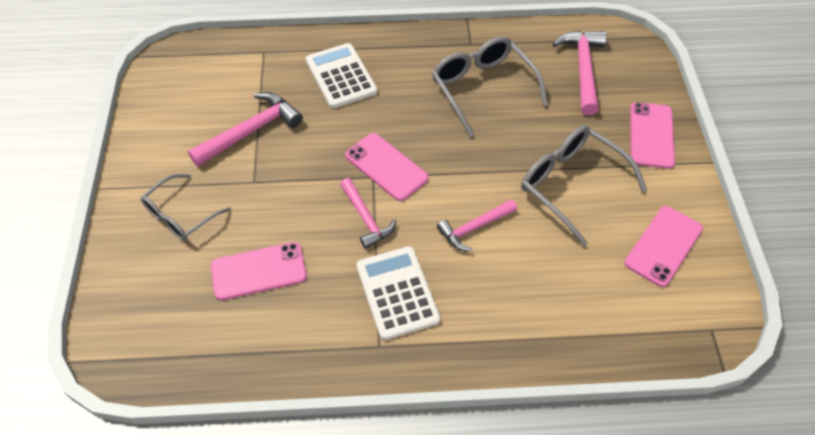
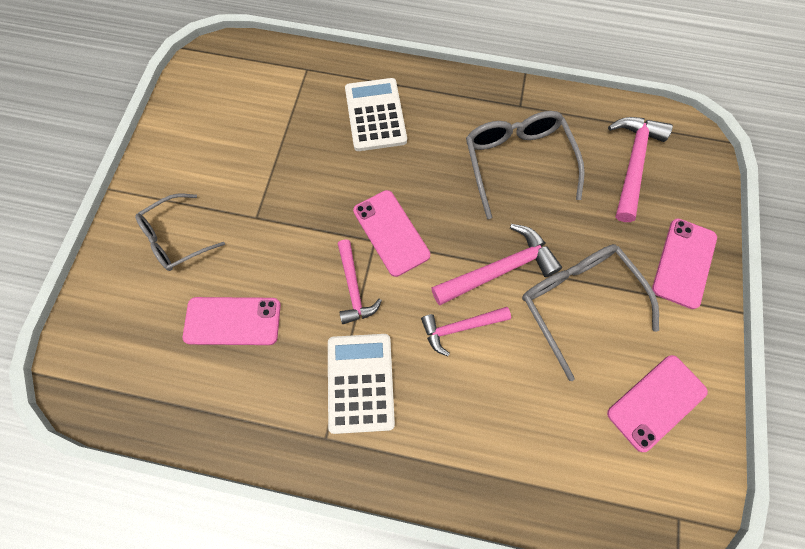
camera: 15 degrees right, 15 degrees up
pink hammer [188,92,303,166] -> pink hammer moved to [431,224,562,305]

